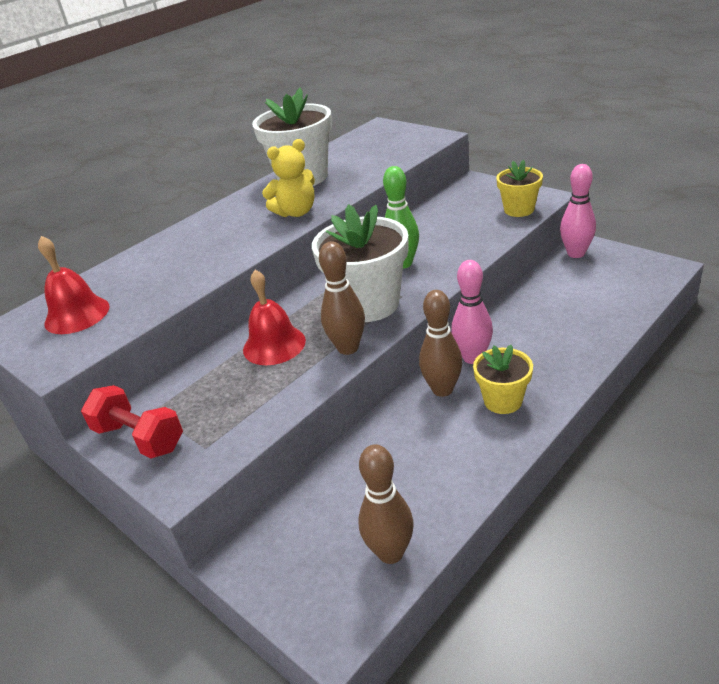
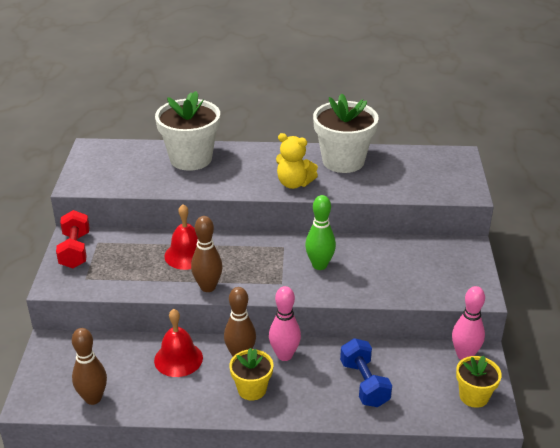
camera: 45 degrees right, 0 degrees up
red bell [38,236,110,334] -> red bell moved to [154,309,203,377]
white flower pot [312,204,408,322] -> white flower pot moved to [155,91,220,171]
yellow flower pot [496,160,543,217] -> yellow flower pot moved to [456,356,502,408]
none -> blue dumbbell [340,338,392,407]

